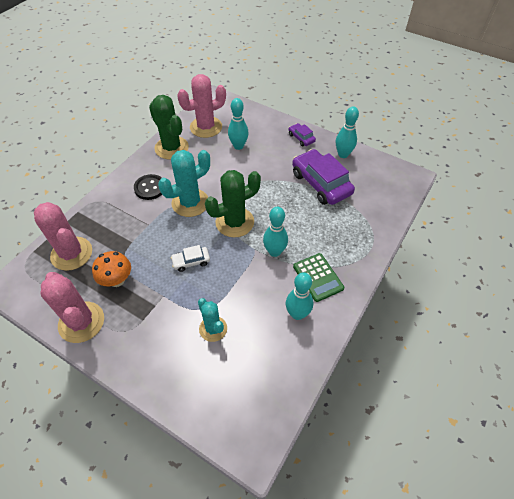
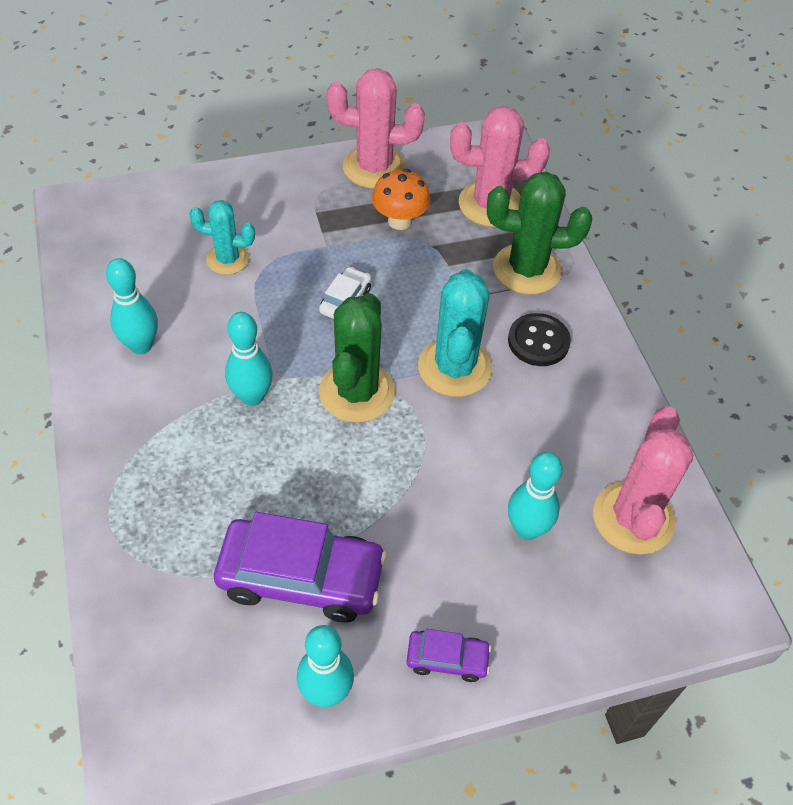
camera: 130 degrees right, 0 degrees up
green cactus [149,95,189,159] -> green cactus moved to [487,171,592,295]
green calculator [293,253,344,302] -> none

